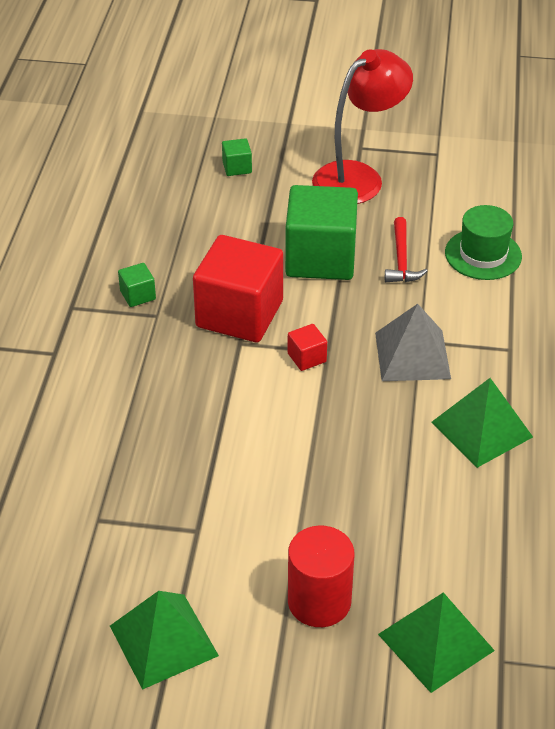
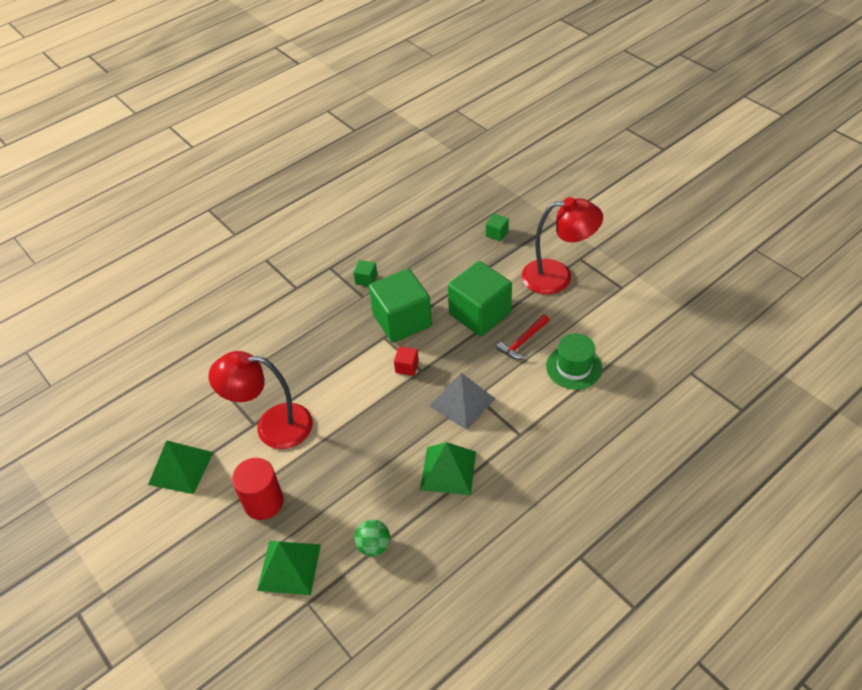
camera: 45 degrees right, 5 degrees up
red cube [193,235,283,342] -> green cube [369,269,432,343]
none -> red lamp [208,351,313,449]
none -> green ball [354,520,390,557]

